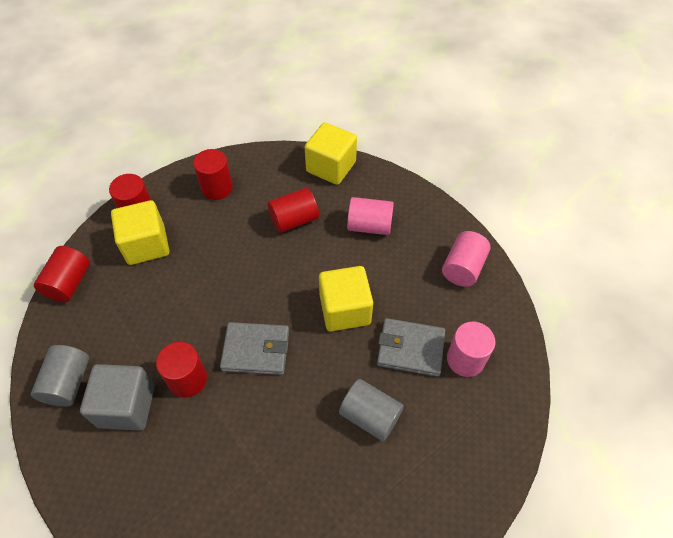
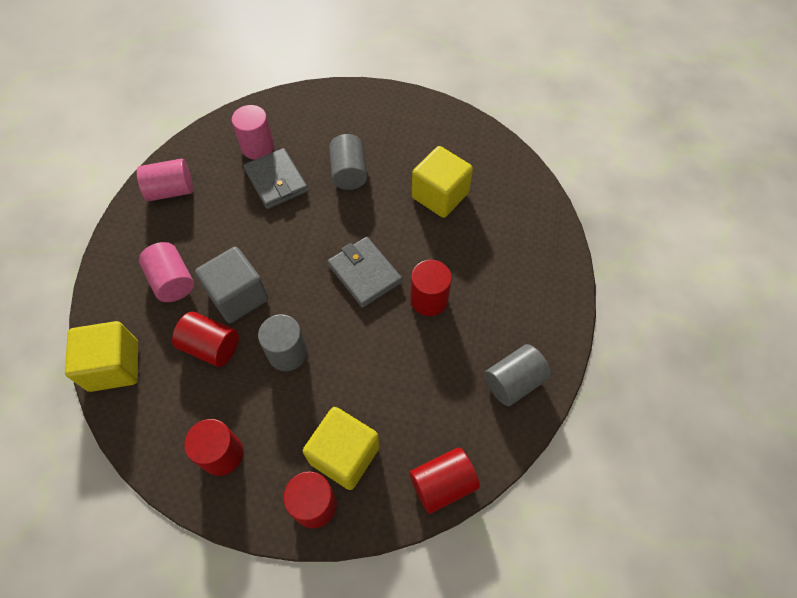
camera: 130 degrees left, 5 degrees up
grey cube [80,364,155,431] -> grey cube moved to [195,247,268,323]
yellow cube [319,266,373,332] -> yellow cube moved to [412,146,473,218]
none -> grey cylinder [258,314,307,371]

